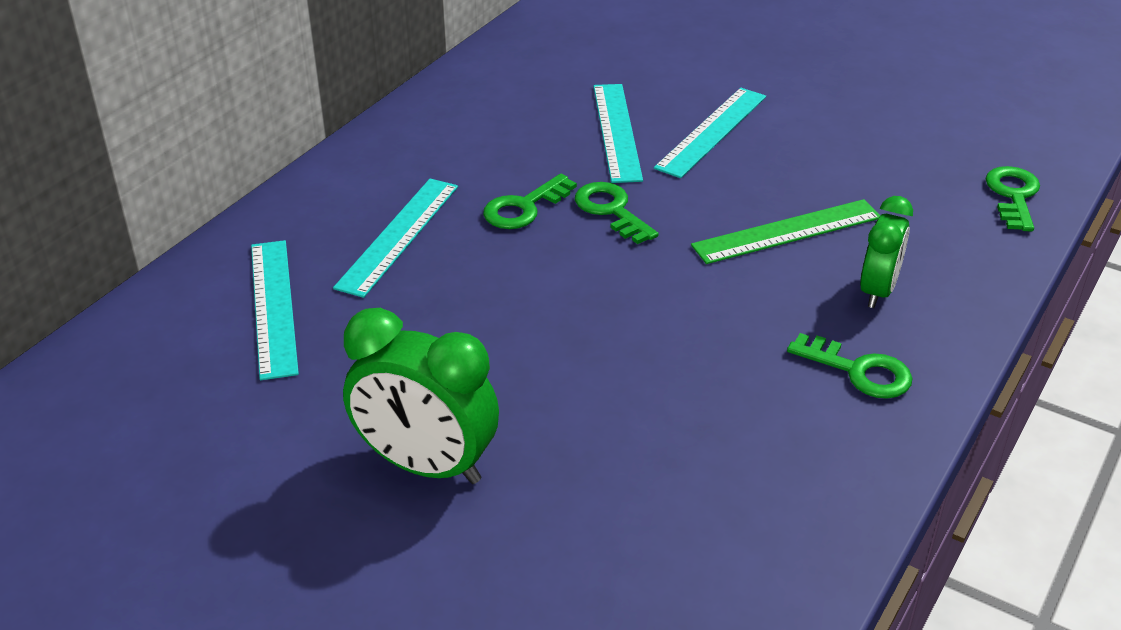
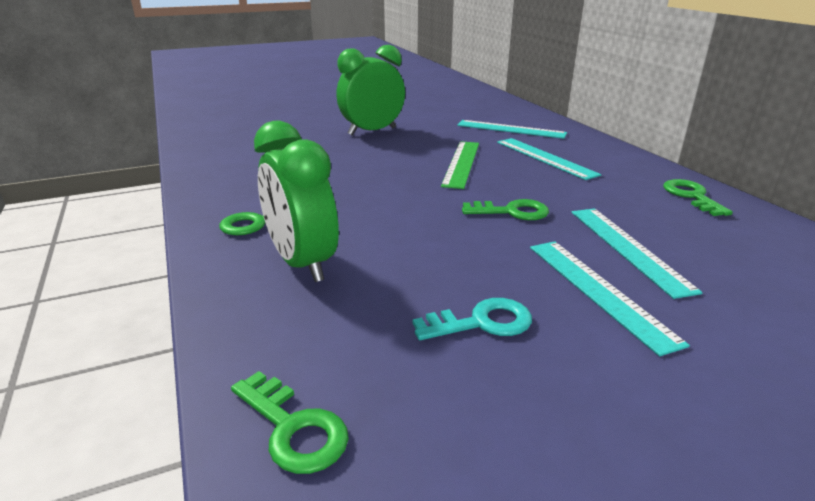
camera: 125 degrees right, 10 degrees down
green key [483,174,577,229] -> green key moved to [663,179,733,216]
turquoise ruler [593,84,643,183] -> turquoise ruler turned 45 degrees clockwise [572,208,703,299]
green ruler [691,199,880,264] -> green ruler moved to [441,141,479,189]
green clock [860,196,913,308] -> green clock [254,120,339,282], size x1.60
none -> turquoise key [413,298,532,340]

